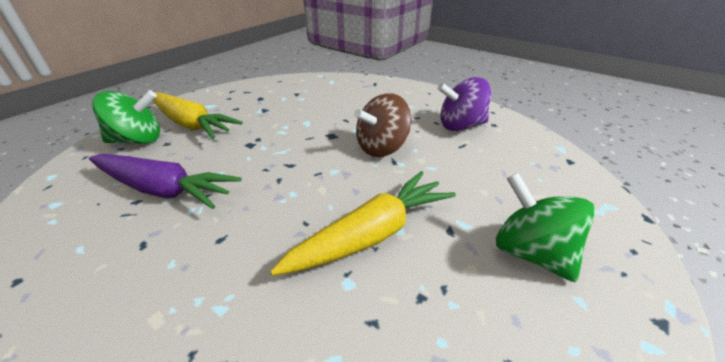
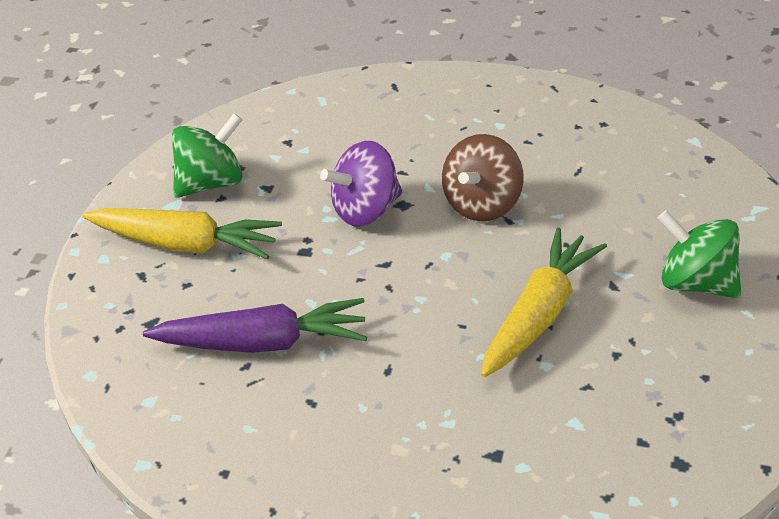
camera: 20 degrees left, 5 degrees up
green spinning top [92,90,160,144] -> green spinning top moved to [172,113,243,198]
purple spinning top [437,77,491,131] -> purple spinning top moved to [320,141,402,227]

